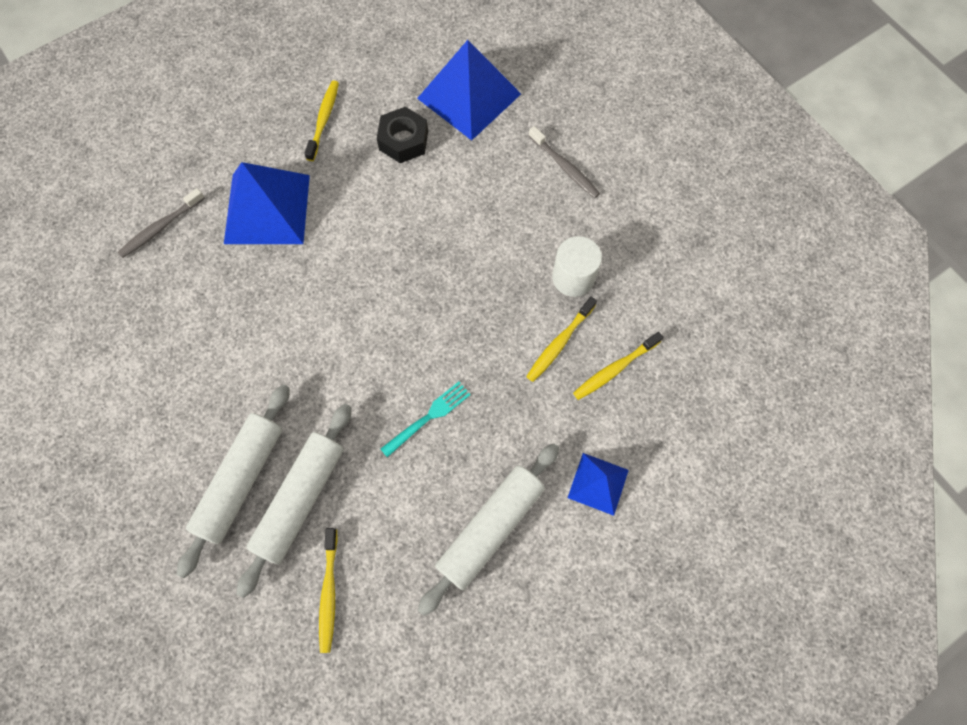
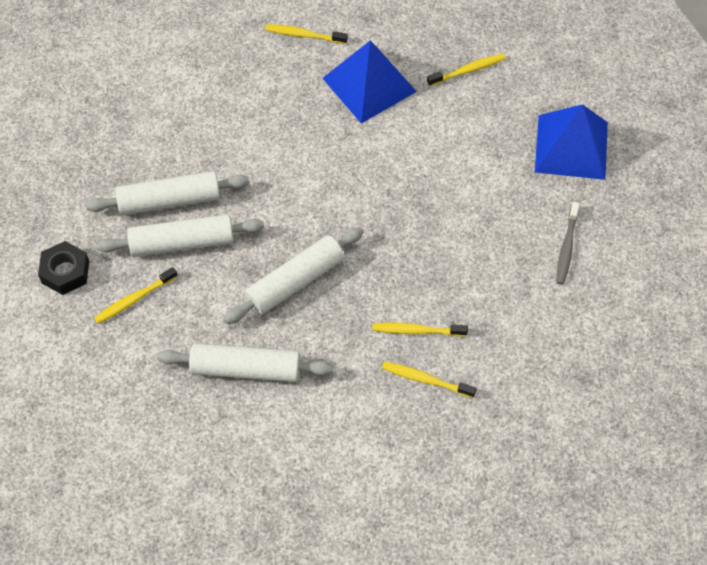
camera: 55 degrees right, 10 degrees down
grey toothbrush [118,188,205,258] -> yellow toothbrush [265,24,348,44]
black nut [377,107,428,163] -> black nut moved to [38,241,89,295]
turquoise fork [381,382,471,457] -> white rolling pin [224,227,364,324]
white cylinder [552,236,602,297] -> none
blue pyramid [568,453,629,516] -> none

